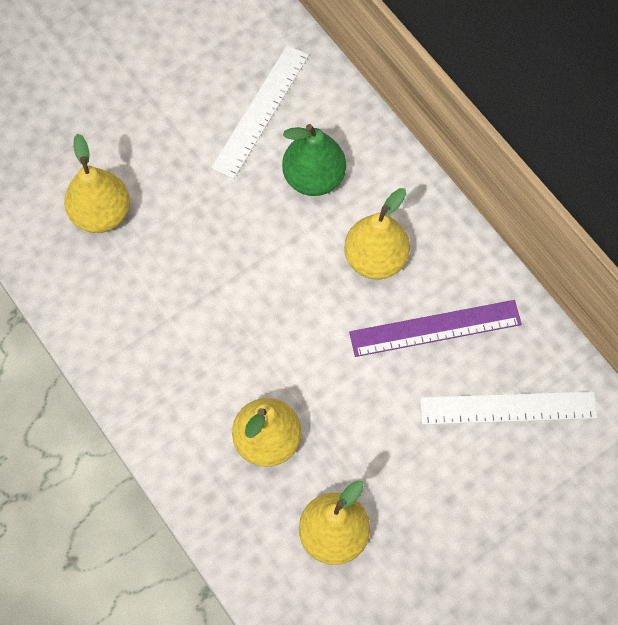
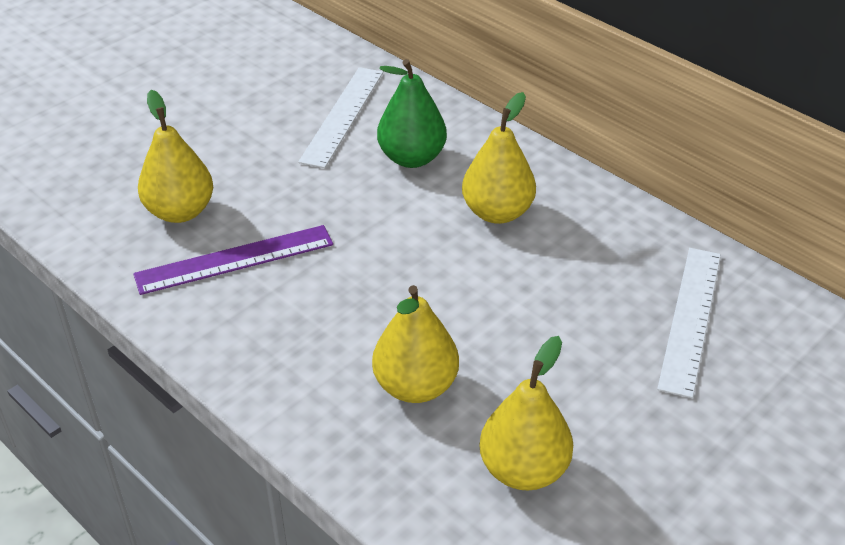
camera: 10 degrees left, 25 degrees down
purple ruler [349,300,522,357] -> purple ruler moved to [133,225,333,295]
white ruler [420,391,597,425] -> white ruler turned 60 degrees counterclockwise [657,248,721,398]

